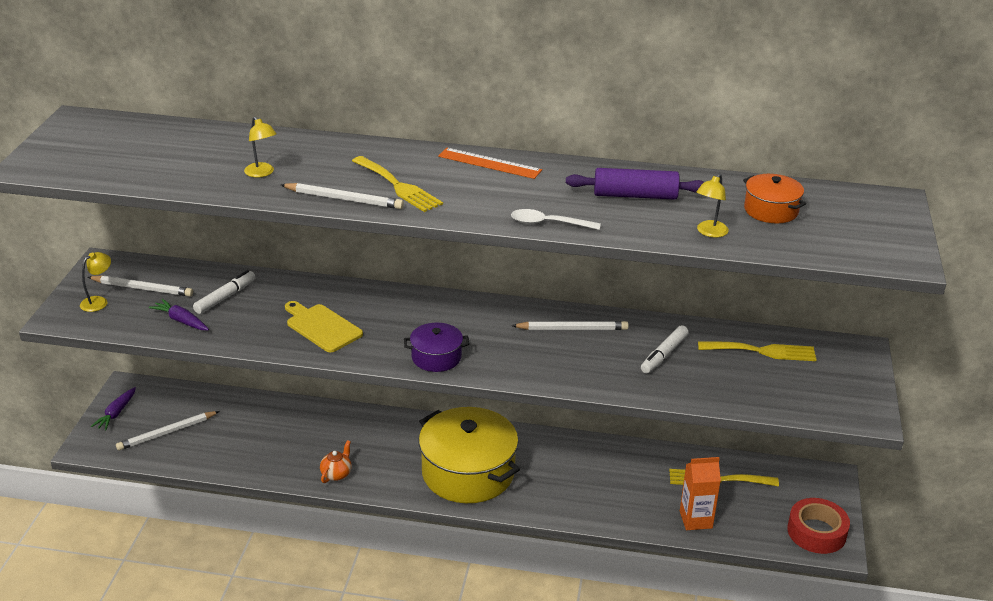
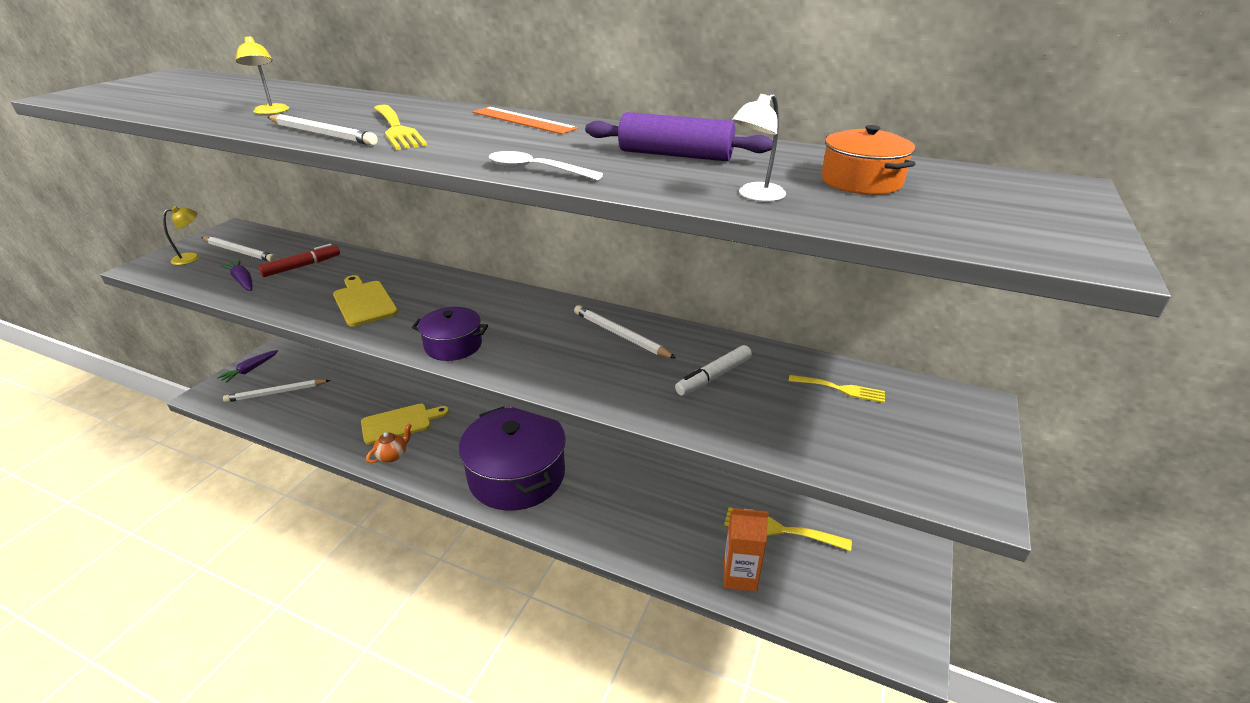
camera: 15 degrees right, 0 degrees up
white marker [193,270,256,314] -> red marker [258,244,340,277]
yellow pot [419,407,520,503] -> purple pot [459,407,566,511]
white pencil [512,321,629,330] -> white pencil turned 150 degrees counterclockwise [574,305,676,359]
yellow lamp [697,174,729,237] -> white lamp [732,93,786,201]
yellow fork [698,341,817,361] -> yellow fork [789,375,885,403], size x0.63
red tape [787,498,850,554] -> none
none -> yellow cutting board [361,403,449,445]

